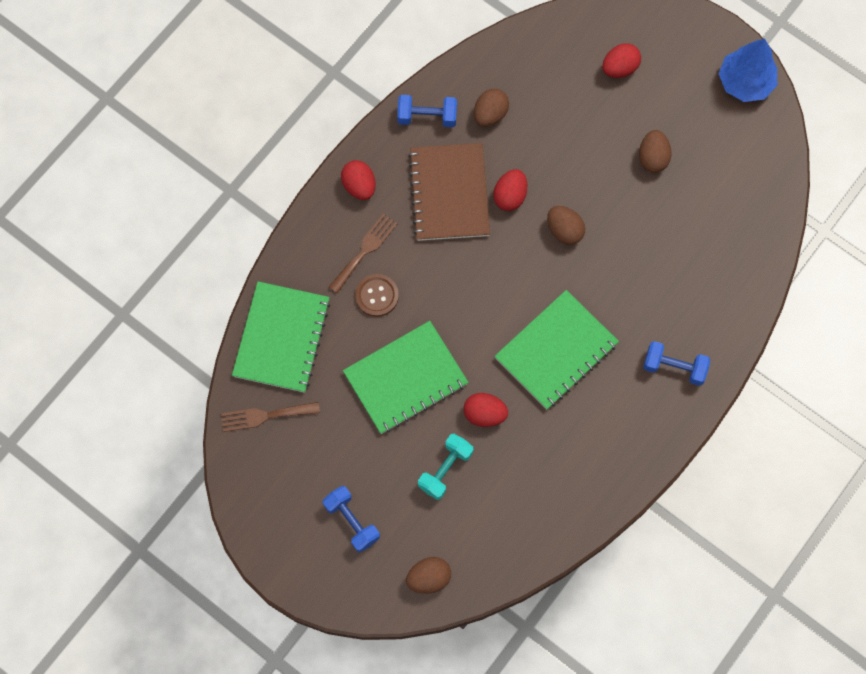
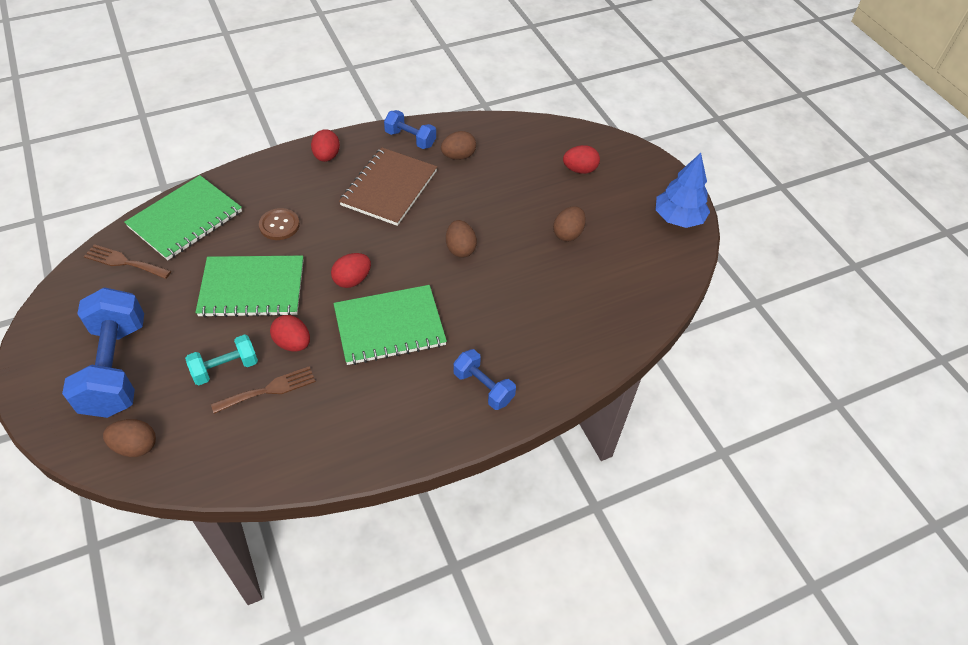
camera: 25 degrees right, 20 degrees down
blue dumbbell [323,486,380,552] -> blue dumbbell [62,287,144,418], size x1.89
brown fork [329,214,398,293] -> brown fork moved to [211,366,316,414]
red egg [493,169,527,211] -> red egg moved to [331,253,371,288]

